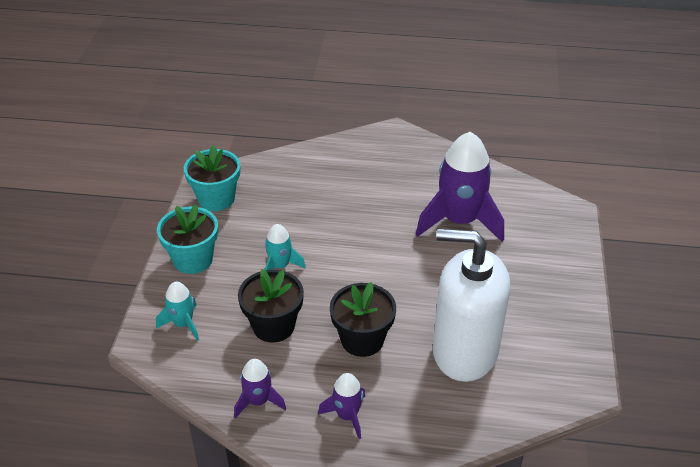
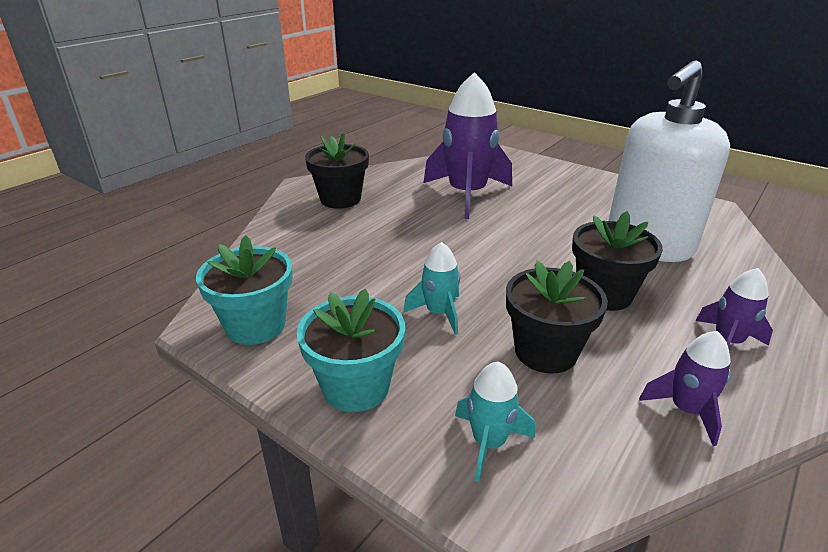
camera: 60 degrees left, 10 degrees down
none -> black flower pot [305,133,369,209]

